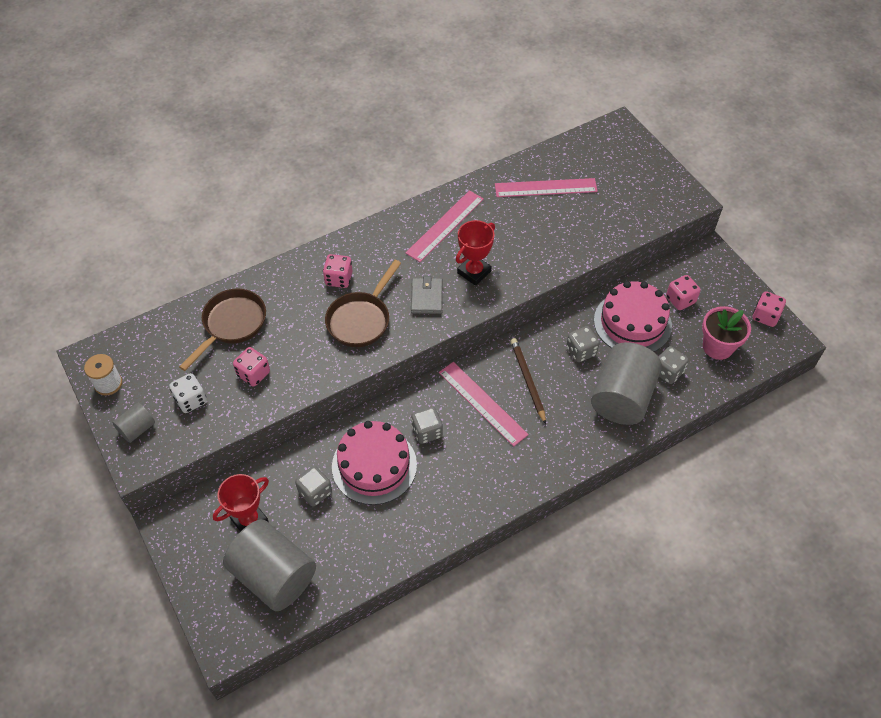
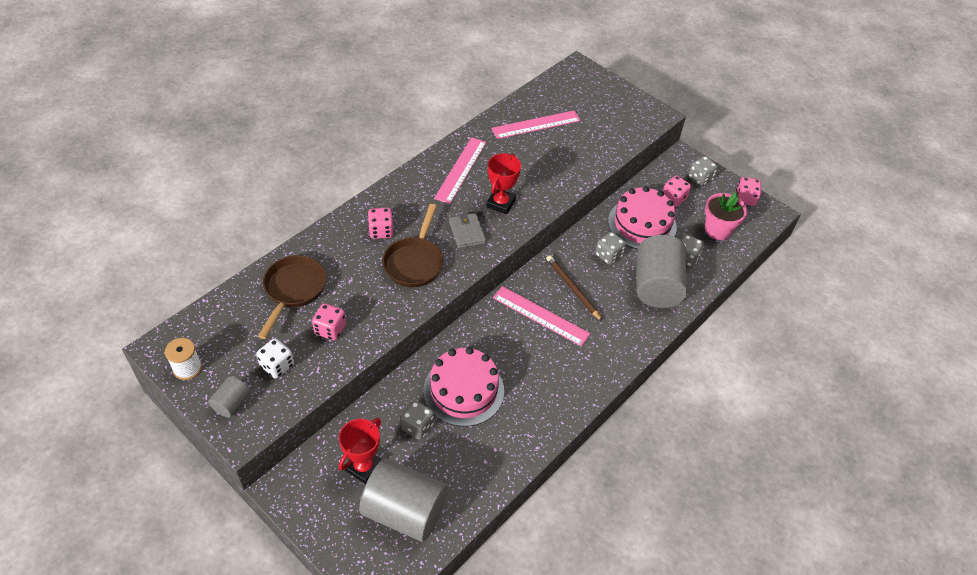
camera: 20 degrees left, 5 degrees down
grey dice [411,407,443,444] -> grey dice moved to [688,156,718,186]

